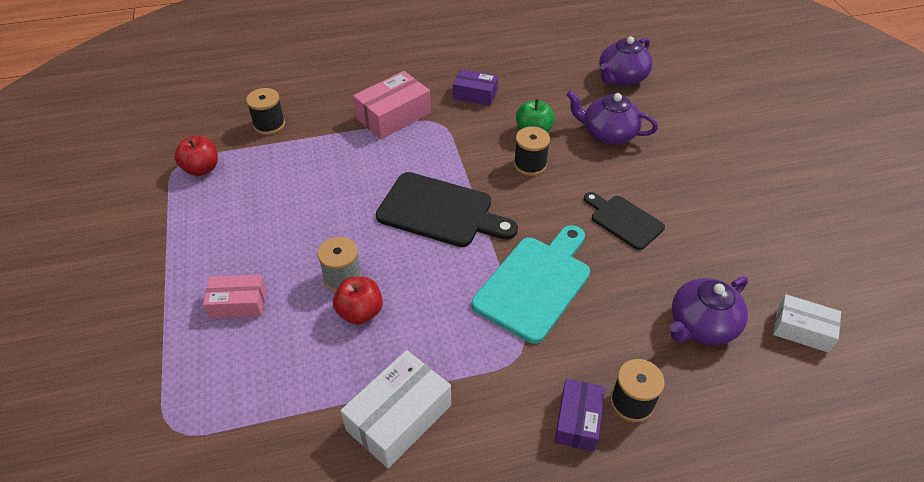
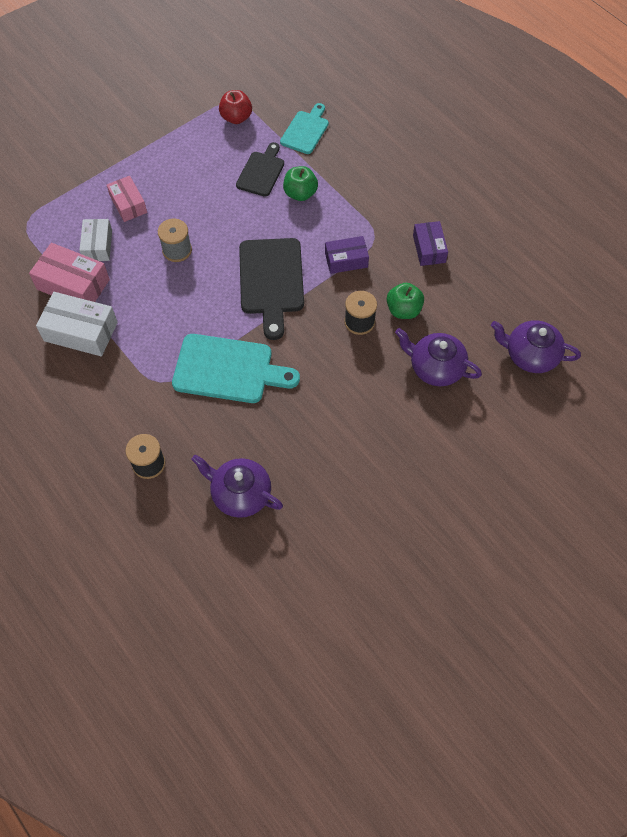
camera: 65 degrees right, 15 degrees up
black spool [246,88,285,135] -> turquoise cutting board [280,103,329,154]
red apple [333,277,383,324] -> none
pink box [353,71,431,139] -> pink box moved to [29,243,110,302]
purple box [555,378,605,452] -> purple box moved to [325,236,369,274]
purple teapot [566,90,658,145] -> purple teapot turned 60 degrees counterclockwise [395,328,482,386]
black cutting board [584,192,665,250] -> black cutting board moved to [236,142,284,197]
white box [773,294,841,353] -> white box moved to [79,219,112,261]
none -> green apple [283,166,318,201]

